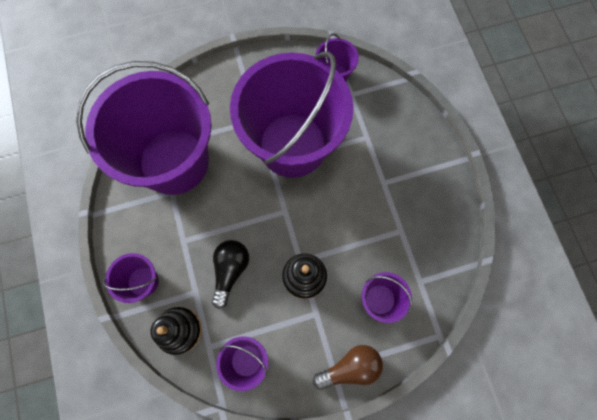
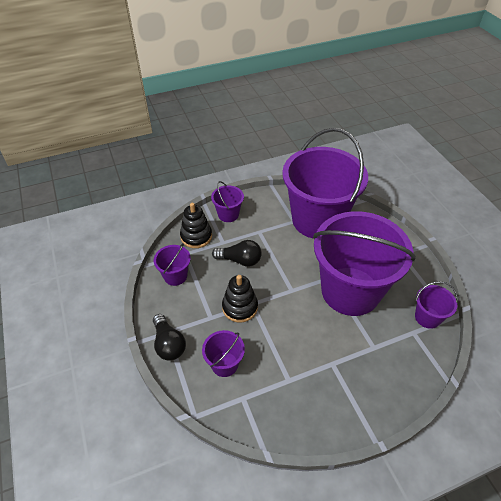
camera: 85 degrees right, 25 degrees down
brown light bulb [313,345,383,390] -> black light bulb [153,314,186,361]

